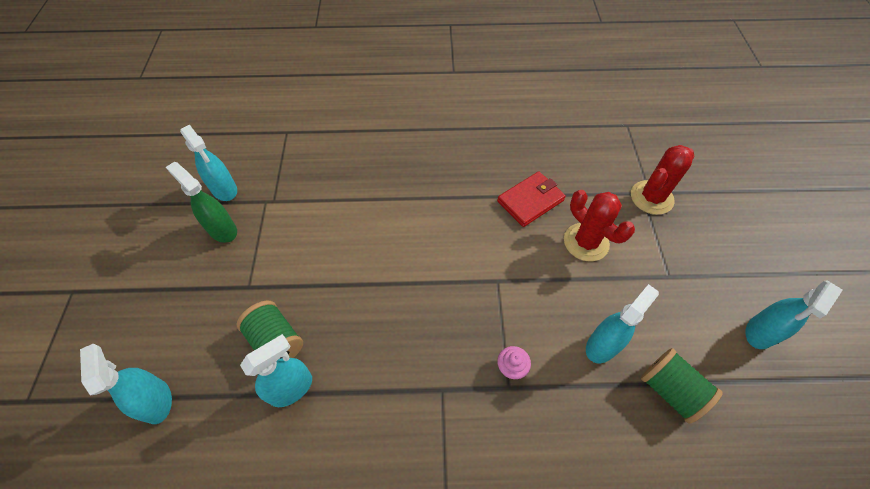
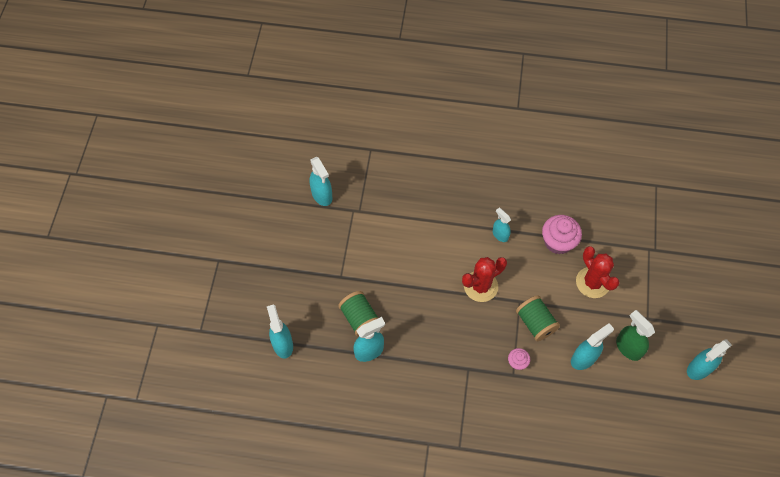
camera: 10 degrees right, 5 degrees up
green spray bottle [166,162,237,243] -> green spray bottle moved to [616,310,655,361]
red wallet [497,171,566,227] -> pink cupcake [542,215,582,254]
red cactus [631,145,694,215] -> red cactus moved to [462,257,507,302]
green spool [641,348,723,424] -> green spool moved to [516,295,560,341]
none -> turquoise spray bottle [493,208,511,242]

